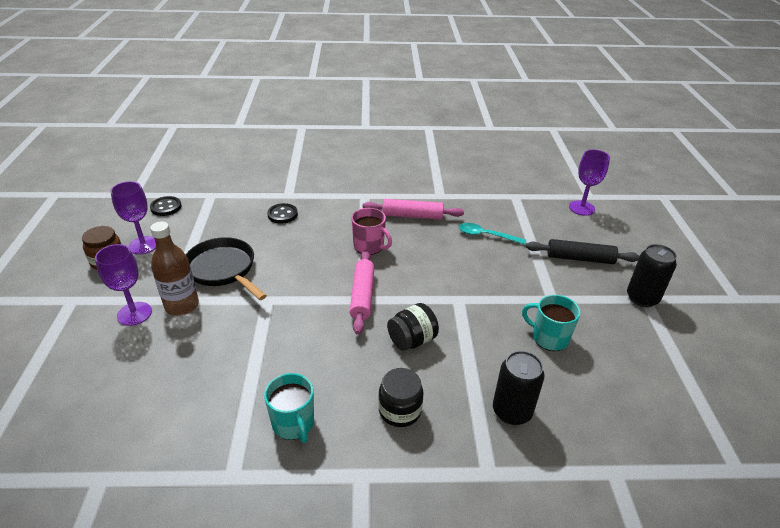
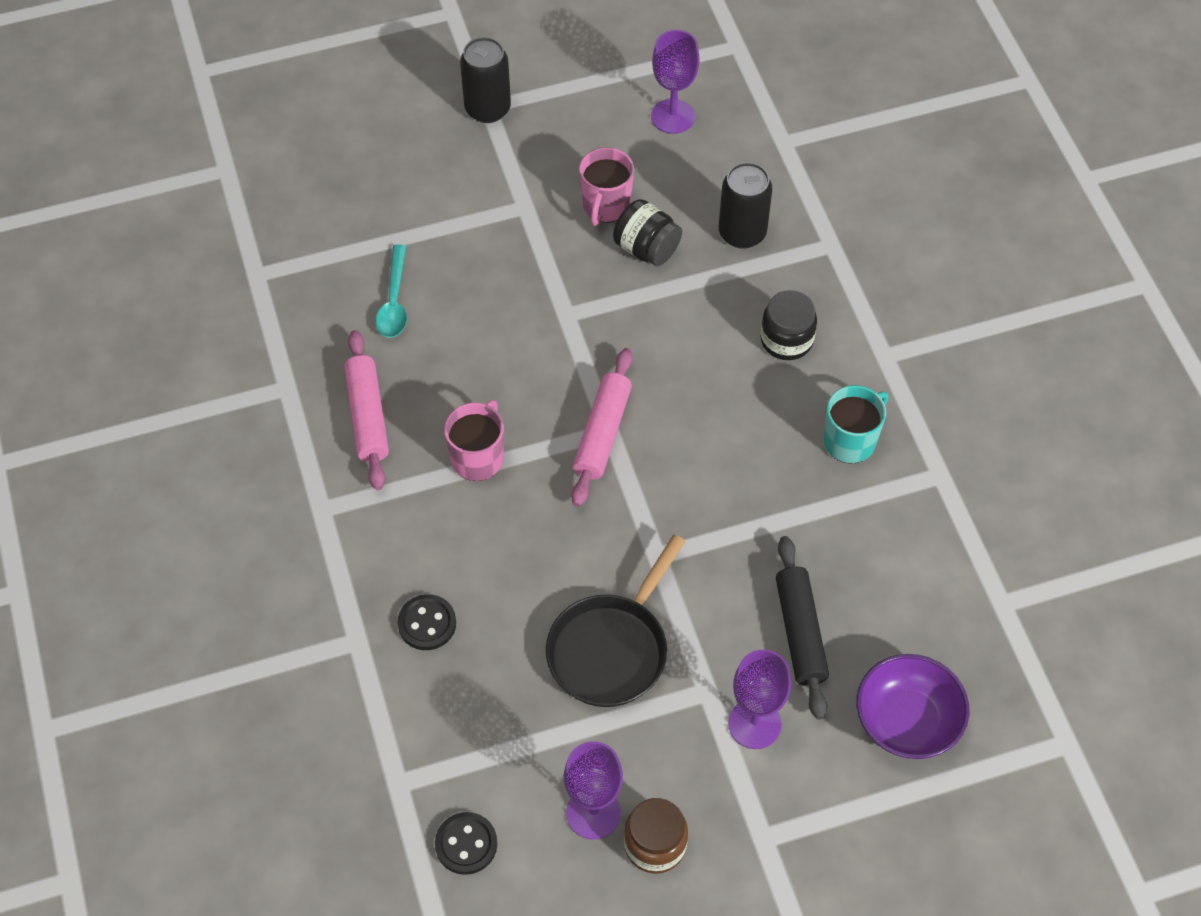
camera: 105 degrees left, 20 degrees up
brown bottle [150,221,199,315] -> none
pink rolling pin [350,250,375,335] -> pink rolling pin turned 60 degrees counterclockwise [571,348,633,507]
black jar [387,303,439,351] -> black jar moved to [613,199,682,266]
turquoise mug [522,295,581,351] -> pink mug [579,147,634,226]
black rolling pin [526,239,640,264] -> black rolling pin moved to [776,536,829,720]
purple goblet [569,150,610,216] -> purple goblet moved to [651,30,700,134]
none -> purple bowl [856,654,969,759]

